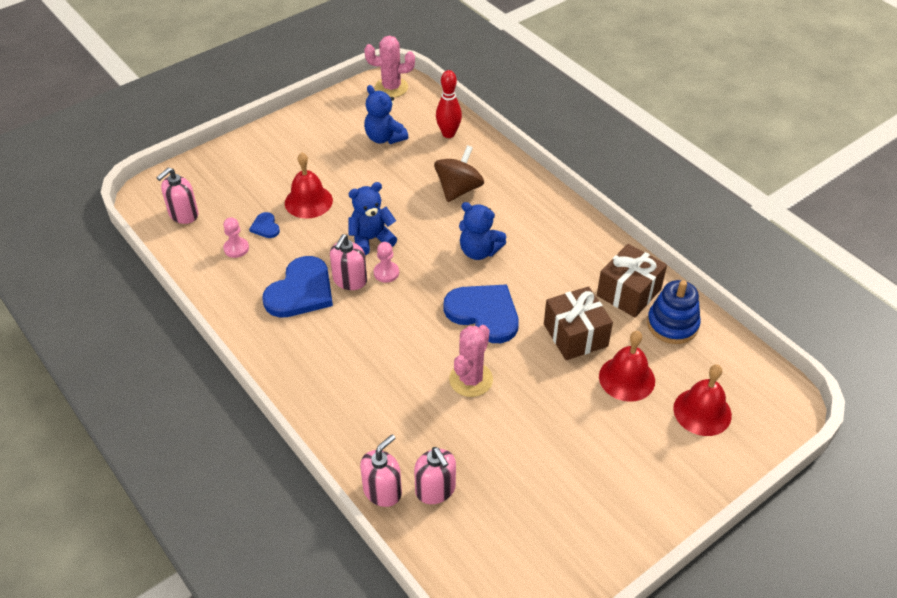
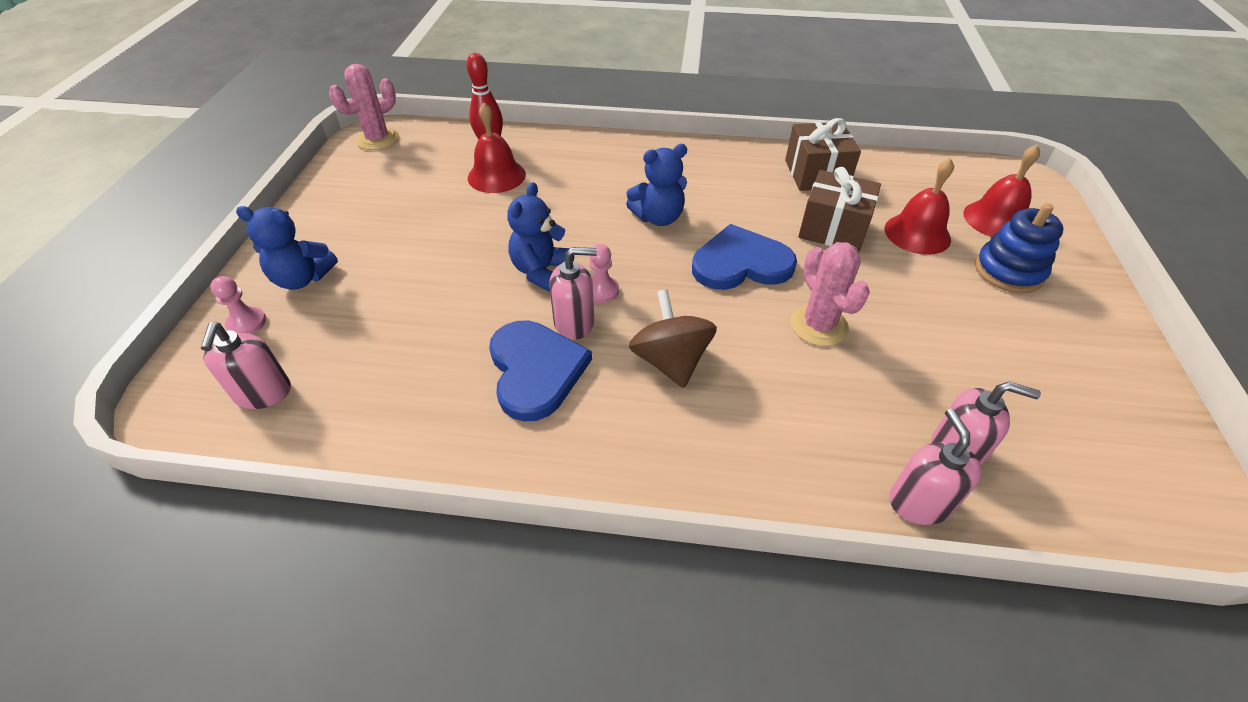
camera: 45 degrees left, 0 degrees up
pink pawn [223,217,249,258] -> pink pawn moved to [210,276,266,334]
blue heart [249,212,280,238] -> none
red bell [285,152,333,219] -> red bell moved to [468,103,526,193]
pink soap dispenser [330,234,367,290] -> pink soap dispenser turned 75 degrees counterclockwise [549,247,597,340]
blue teddy bear [364,85,408,144] -> blue teddy bear moved to [236,206,338,290]
brown spinning top [434,145,484,202] -> brown spinning top moved to [629,289,717,388]
blue stacking toy [647,280,701,344] -> blue stacking toy moved to [975,203,1064,293]

